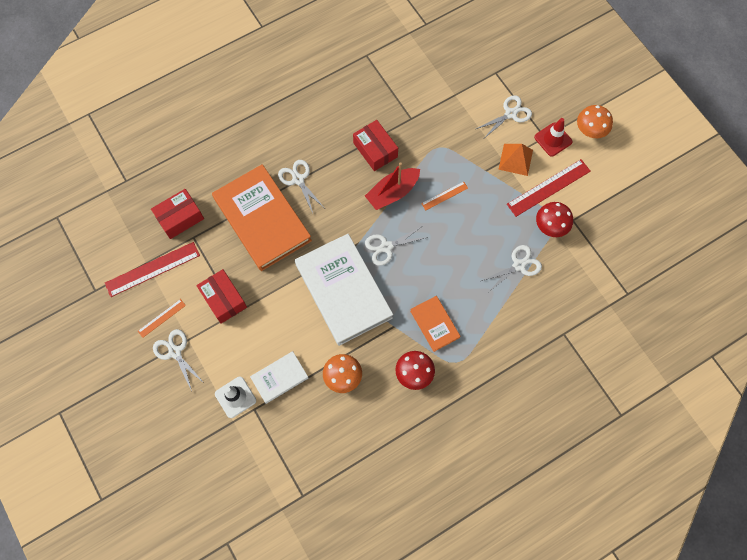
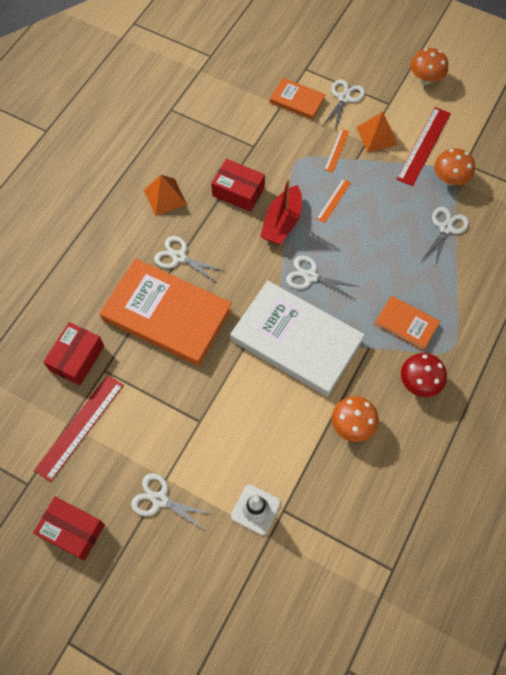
camera: 30 degrees left, 5 degrees down
orange ruler [138,299,186,338] -> orange ruler moved to [324,129,349,173]
red box [196,269,247,324] -> red box moved to [33,497,105,561]
white book [250,351,308,404] -> none
white scissors [365,226,428,266] -> white scissors turned 75 degrees clockwise [286,256,360,299]
red traffic cone [534,118,572,157] -> none
red mushroom [536,202,573,237] -> orange mushroom [434,148,475,185]
none -> orange pyramid [144,175,187,216]
none -> orange book [270,78,326,120]

